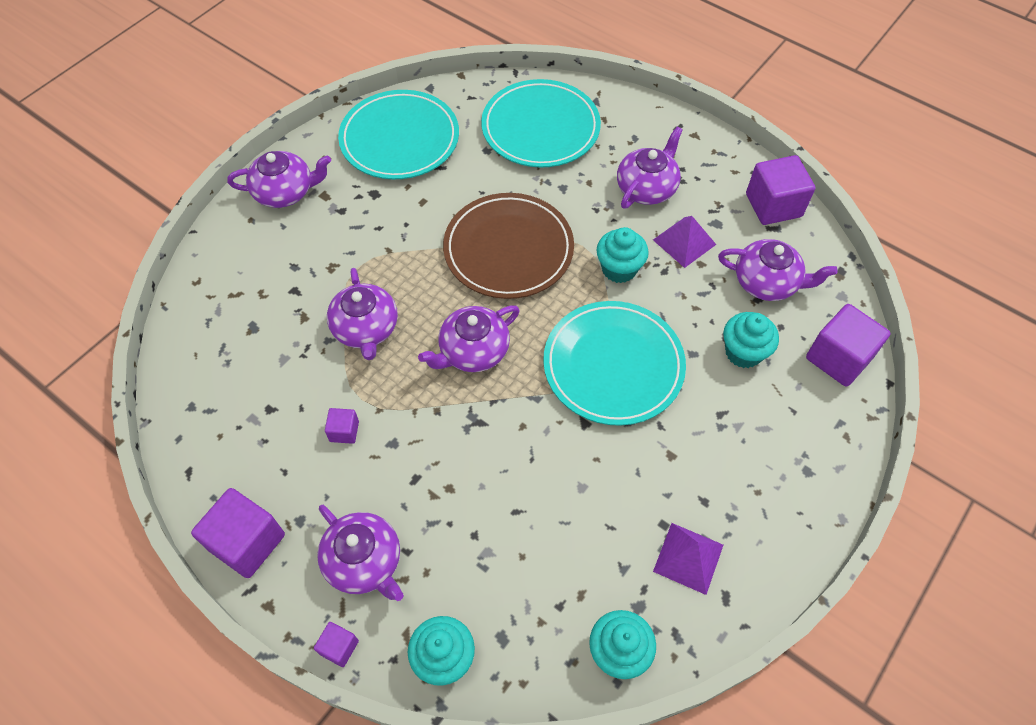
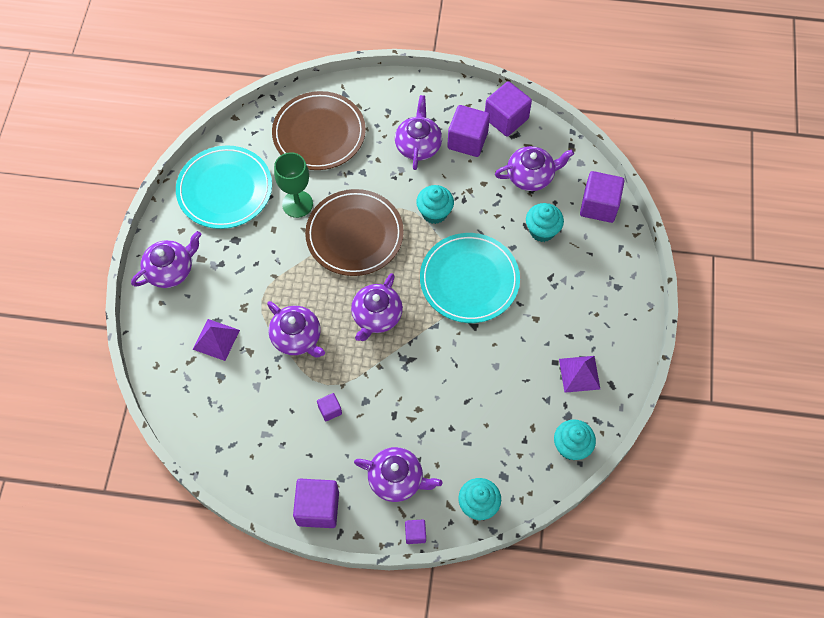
camera: 30 degrees left, 5 degrees up
turquoise plate [481,79,601,168] -> brown plate [272,91,366,170]
purple pyramid [653,216,716,268] -> purple pyramid moved to [193,319,240,361]
none -> green goblet [274,152,313,218]
none -> purple cube [447,105,490,157]

